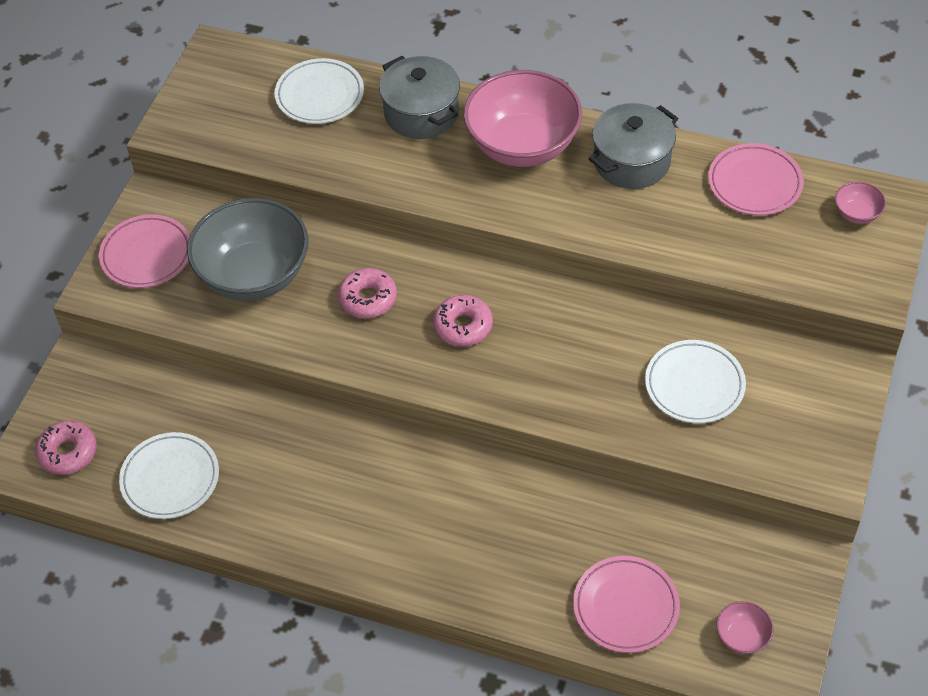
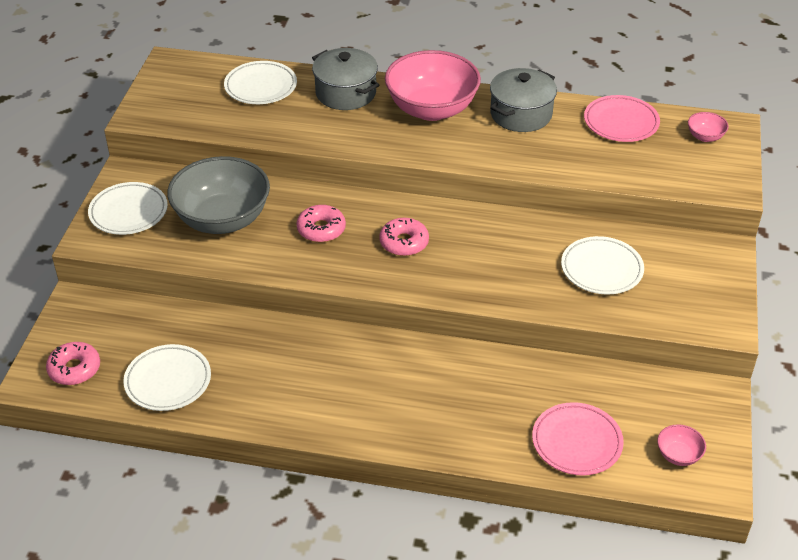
camera: 10 degrees left, 10 degrees down
pink plate [99,214,190,288] -> white plate [88,182,168,235]

